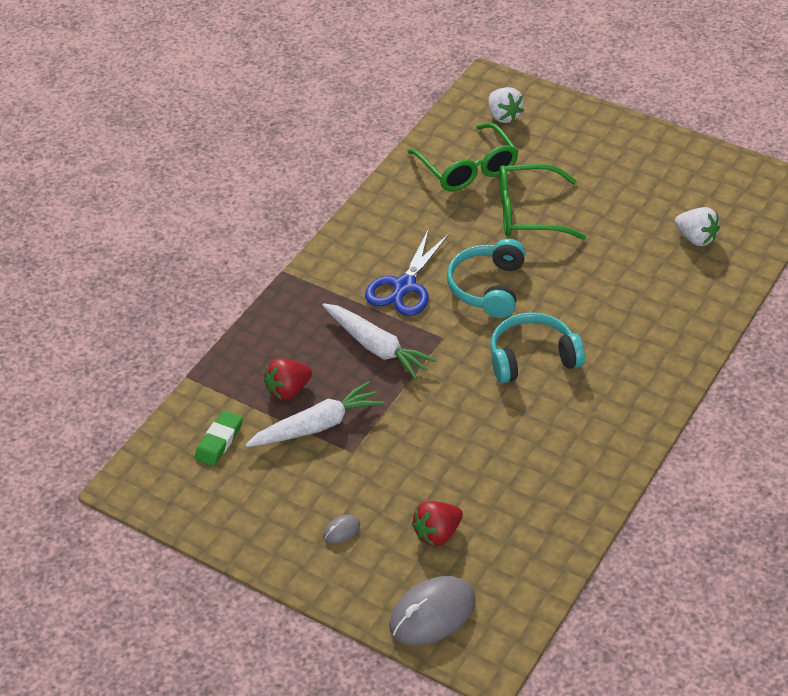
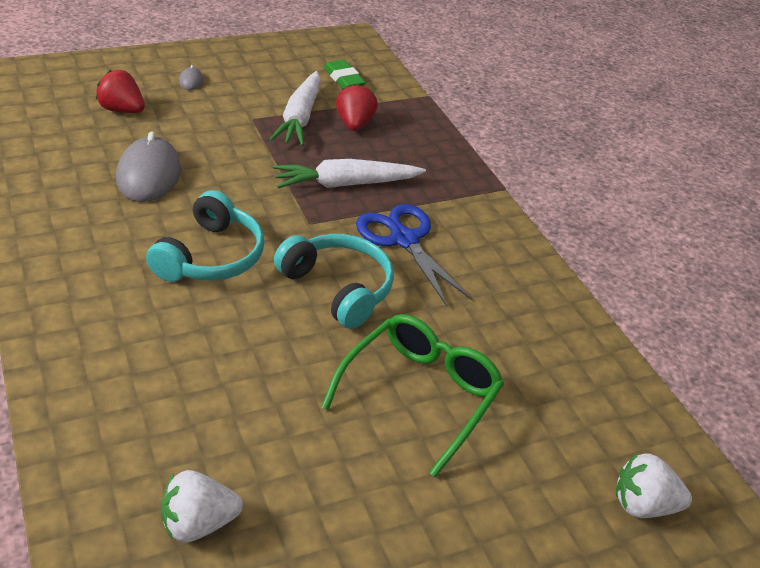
camera: 120 degrees right, 5 degrees down
grey mouse [389,576,475,645] -> grey mouse moved to [116,132,181,202]
green glasses [408,123,518,191] -> none
red strawberry [412,501,463,546] -> red strawberry turned 60 degrees counterclockwise [96,70,145,113]

